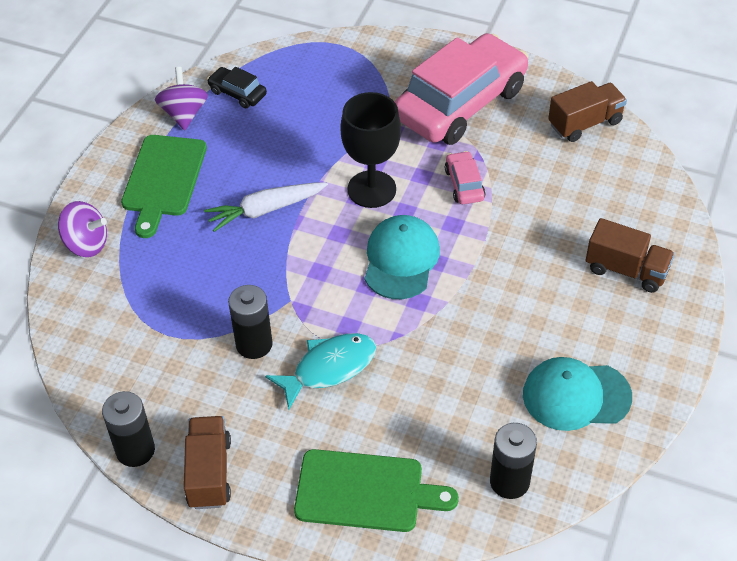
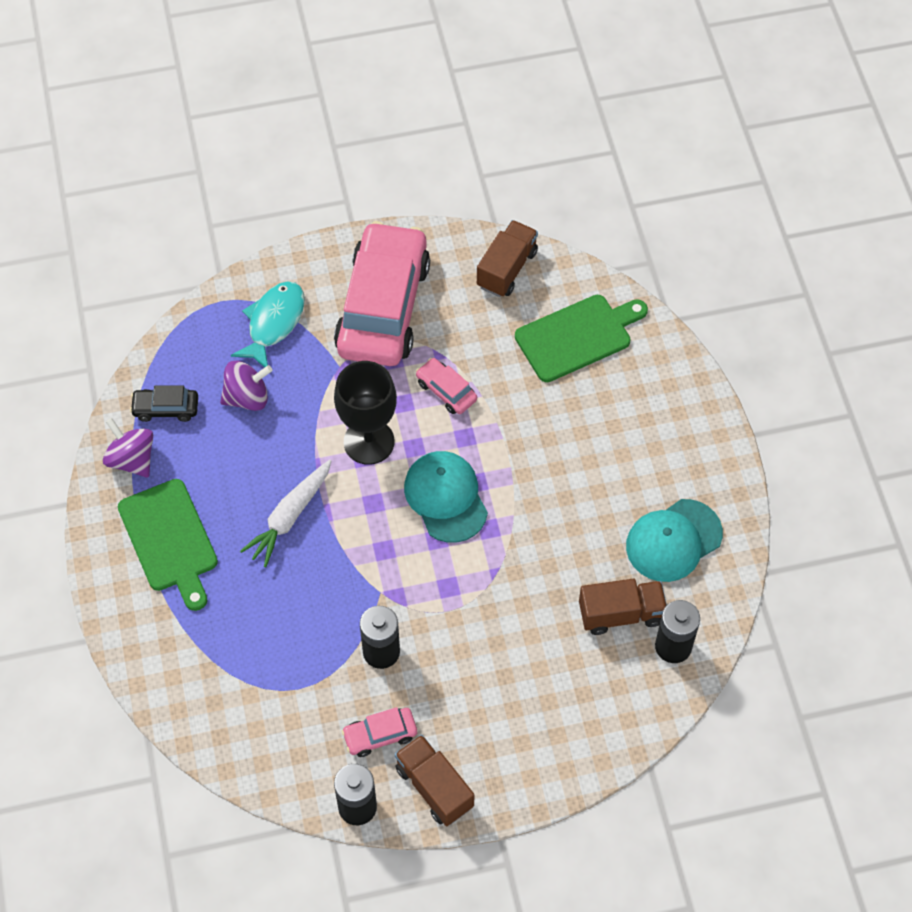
camera: 35 degrees left, 10 degrees up
purple spinning top [58,201,107,257] -> purple spinning top moved to [220,361,272,411]
turquoise fish [265,333,376,409] -> turquoise fish moved to [231,281,305,368]
green cutting board [294,449,459,532] -> green cutting board moved to [515,295,648,382]
brown truck [586,218,675,293] -> brown truck moved to [579,578,667,635]
none -> pink car [342,707,417,757]

